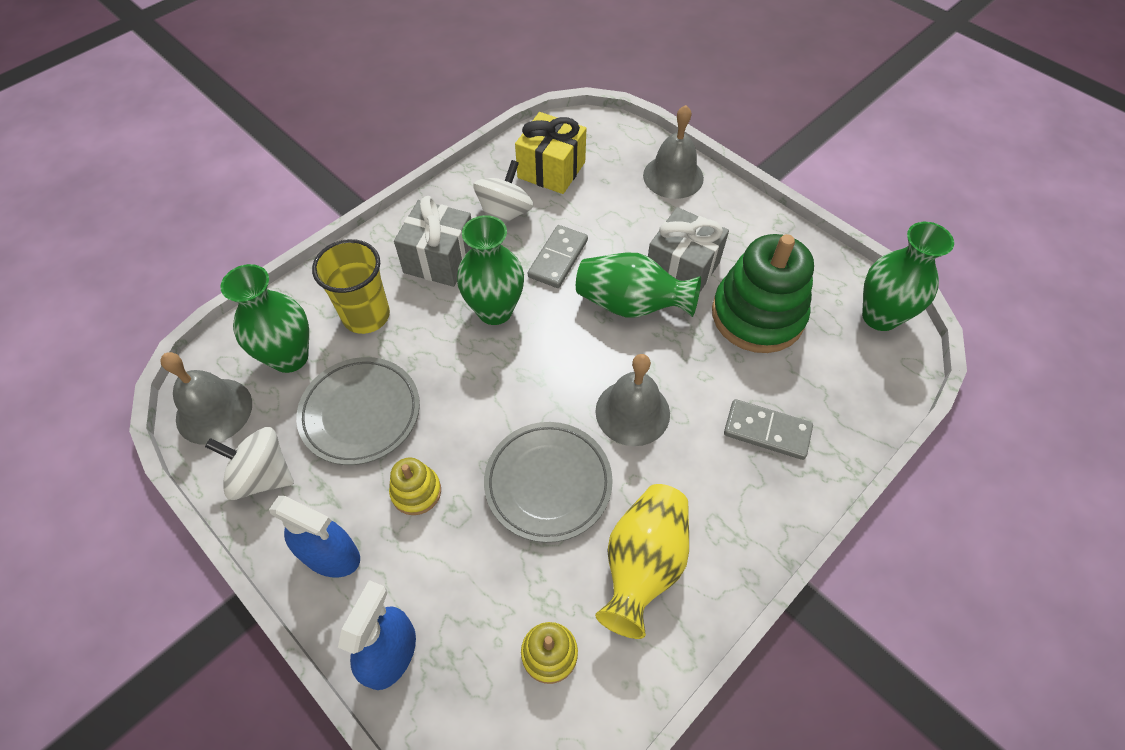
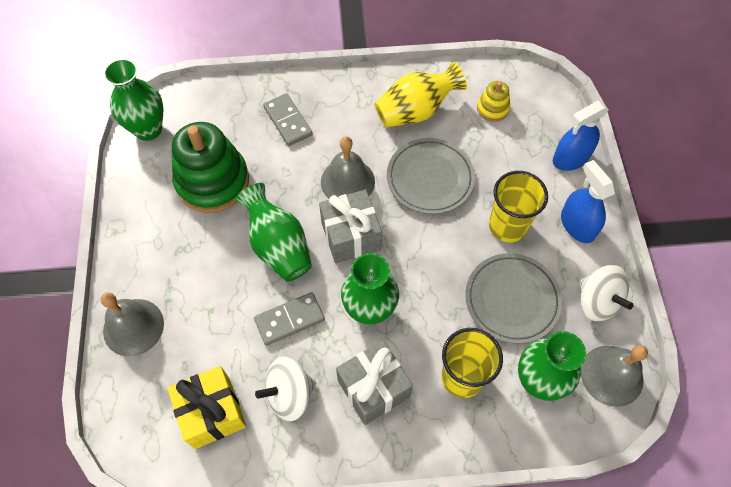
camera: 140 degrees left, 5 degrees up
yellow stacking toy [389,458,441,515] -> yellow cup [489,171,548,242]
grey gift [648,207,729,292] -> grey gift moved to [319,190,382,263]

